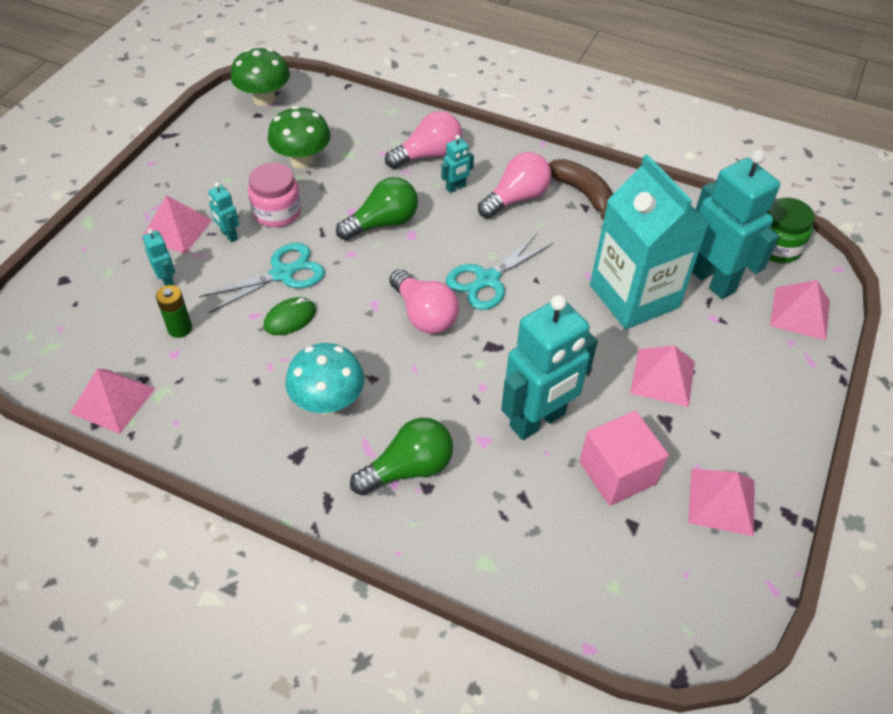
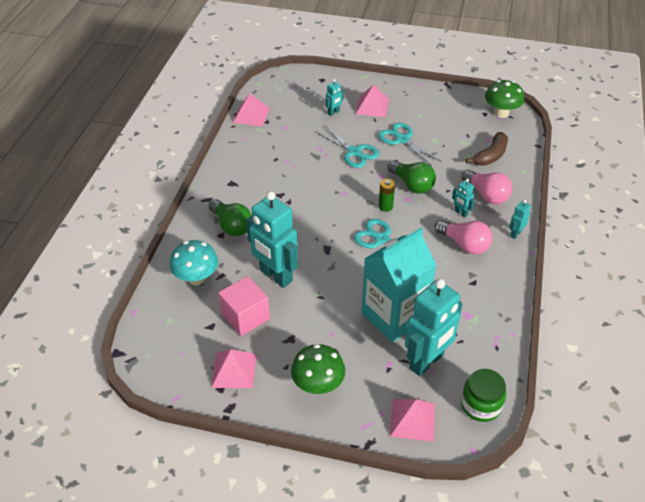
camera: 80 degrees right, 5 degrees down
green battery [156,285,192,338] -> green battery moved to [379,179,395,212]
turquoise robot [208,182,239,242] -> turquoise robot moved to [510,200,531,239]
pink jar [248,163,301,227] -> turquoise scissors [378,123,442,166]
green mouse [264,297,316,335] -> none
green mushroom [268,106,331,169] -> green mushroom moved to [291,344,345,394]
turquoise mushroom [286,343,364,414] -> turquoise mushroom moved to [170,240,218,285]
pink light bulb [389,269,459,334] -> none
brown banana [548,159,613,220] -> brown banana moved to [466,132,508,166]
pink pyramid [630,345,695,407] -> none

